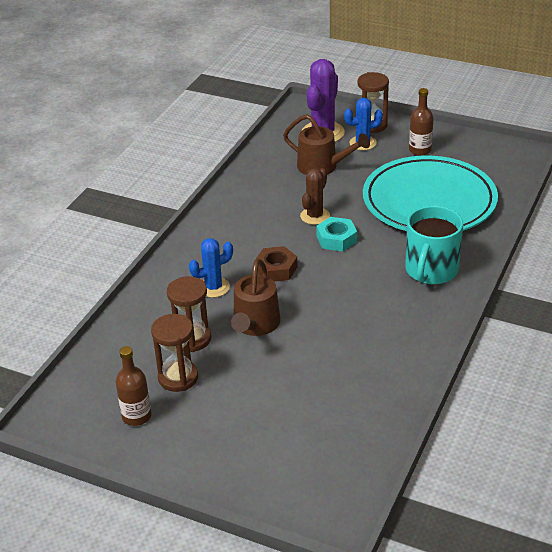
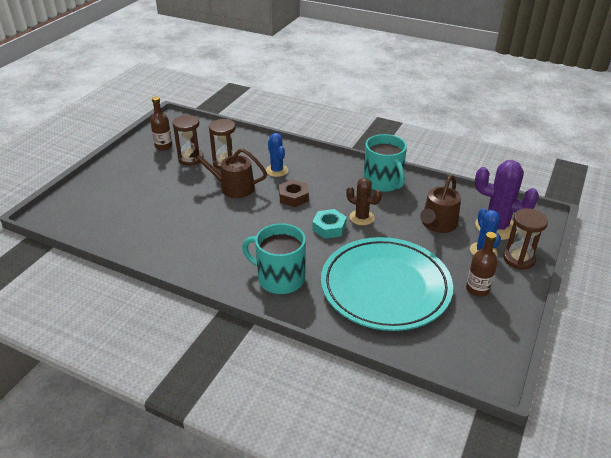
camera: 90 degrees right, 0 degrees up
none -> turquoise mug [363,134,407,192]

